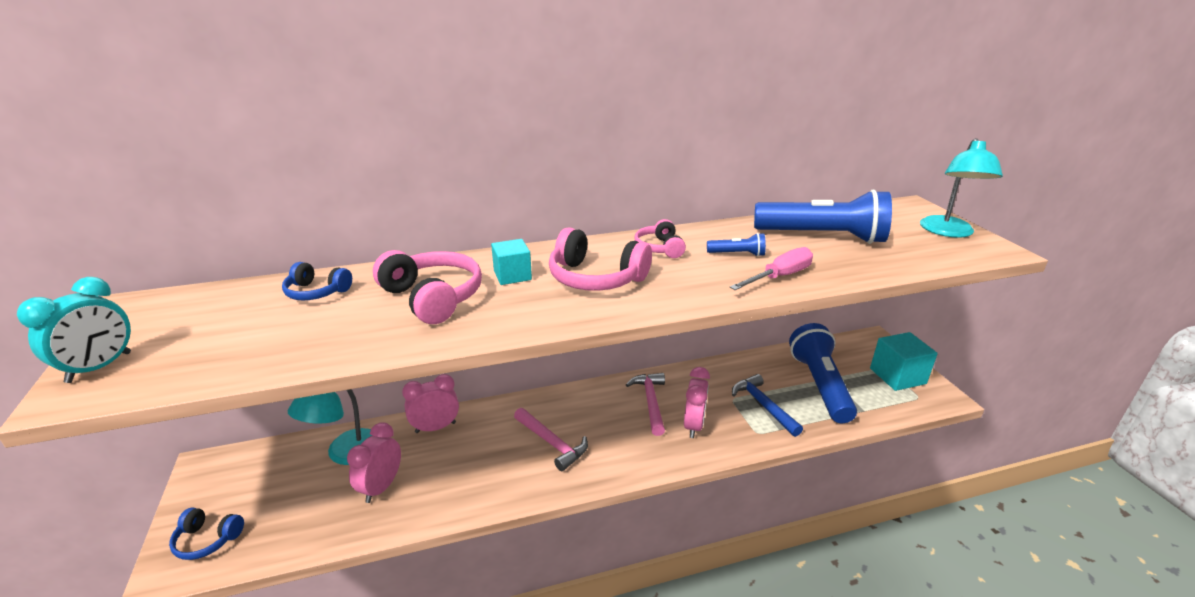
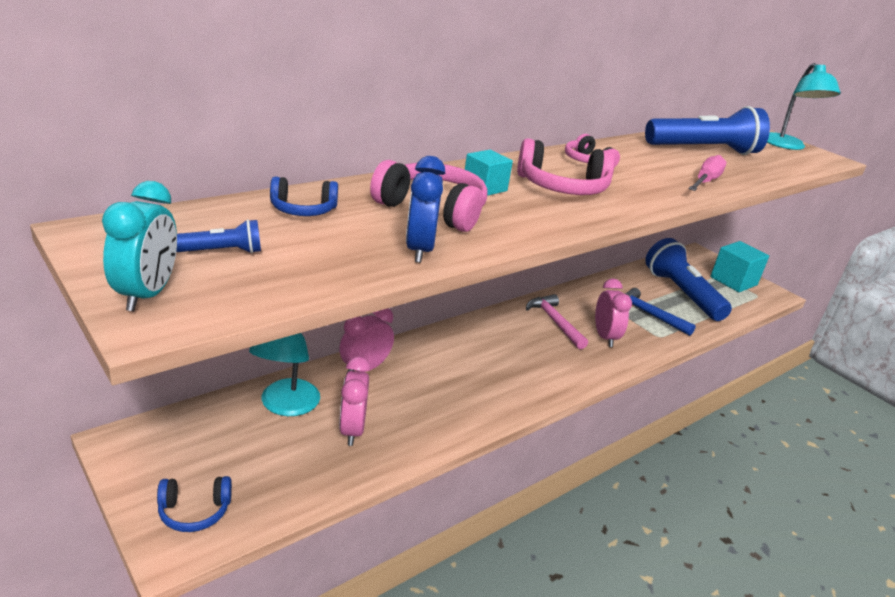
camera: 25 degrees left, 0 degrees up
pink hammer [514,408,588,471] -> none
blue flashlight [707,233,766,257] -> blue flashlight moved to [176,219,261,254]
none -> blue clock [406,156,445,263]

